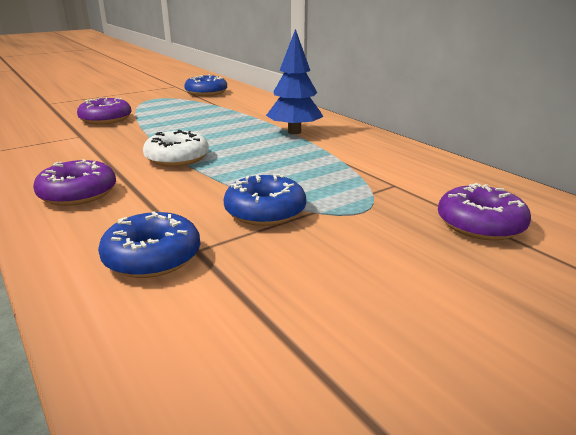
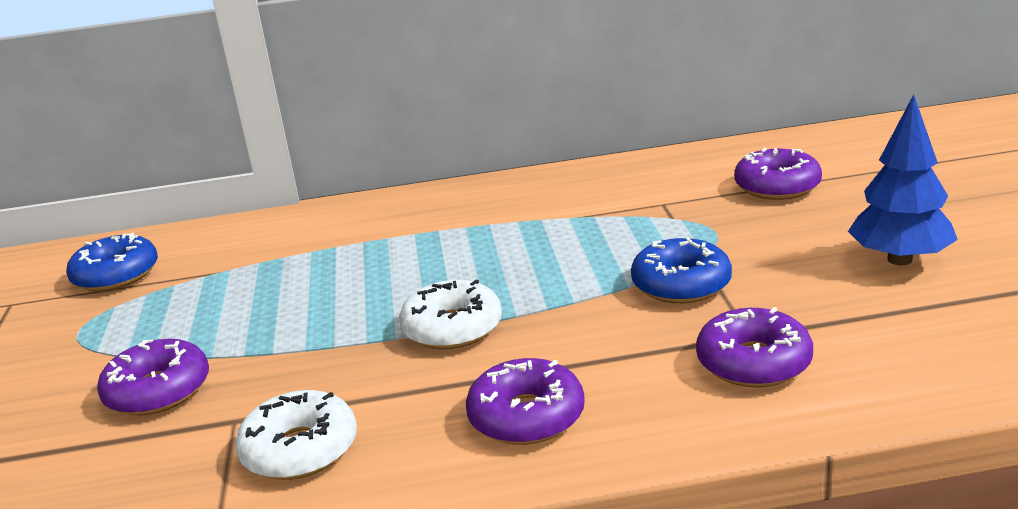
camera: 60 degrees left, 0 degrees up
blue donut [98,211,200,278] -> purple donut [696,307,813,387]
blue tree [266,29,323,134] -> blue tree moved to [848,94,958,265]
none -> white donut [235,390,357,480]

